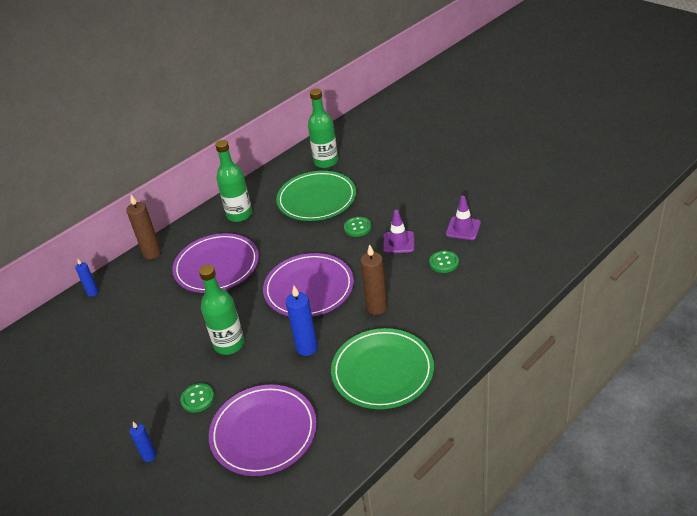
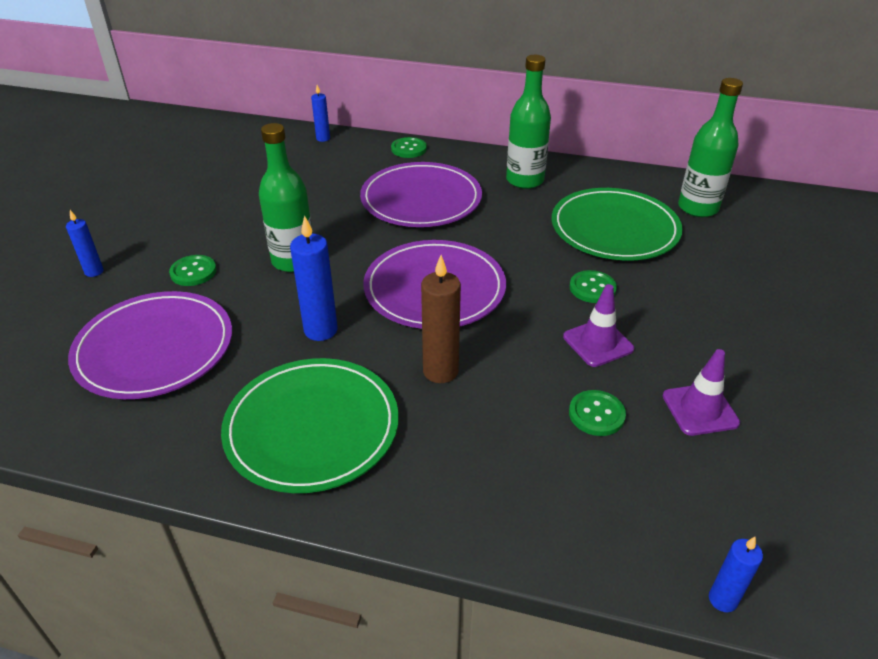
camera: 55 degrees right, 0 degrees up
brown candle [126,195,161,259] -> green button [391,137,427,158]
none -> blue candle [709,537,763,612]

